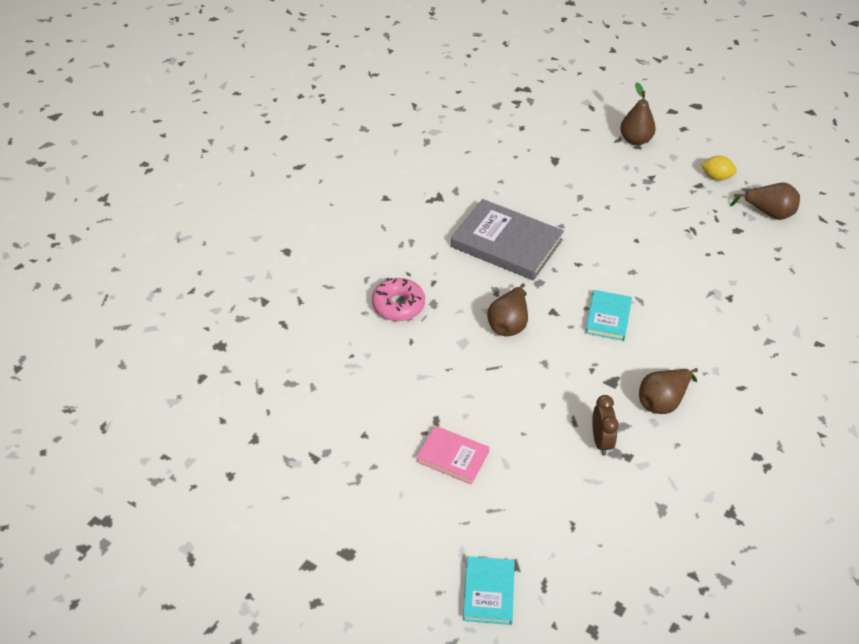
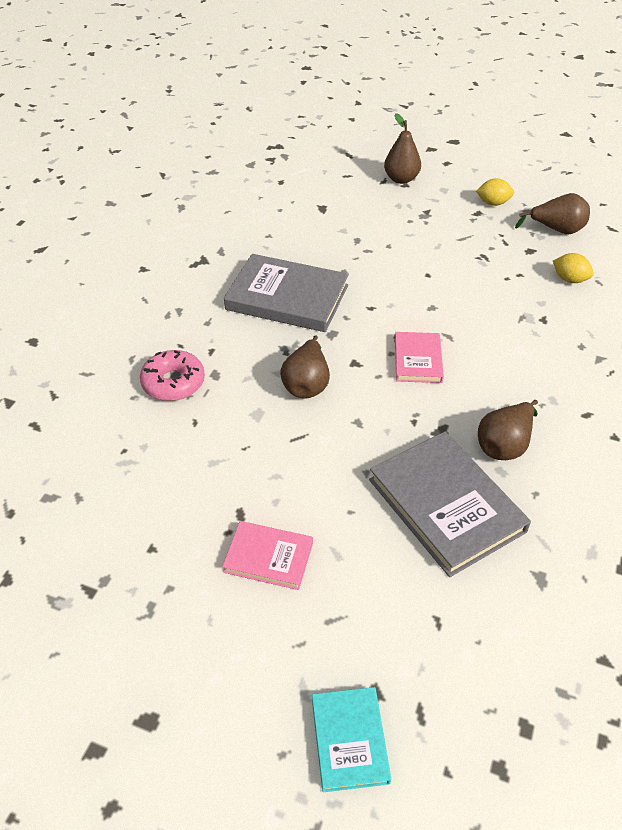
camera: 10 degrees left, 0 degrees up
turquoise book [585,290,632,341] -> pink book [395,332,444,383]
brown clock [592,395,619,456] -> grey book [369,431,531,577]
none -> yellow lemon [553,253,594,283]

